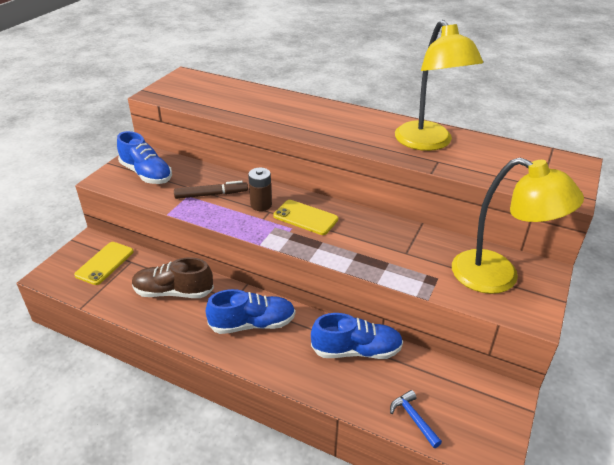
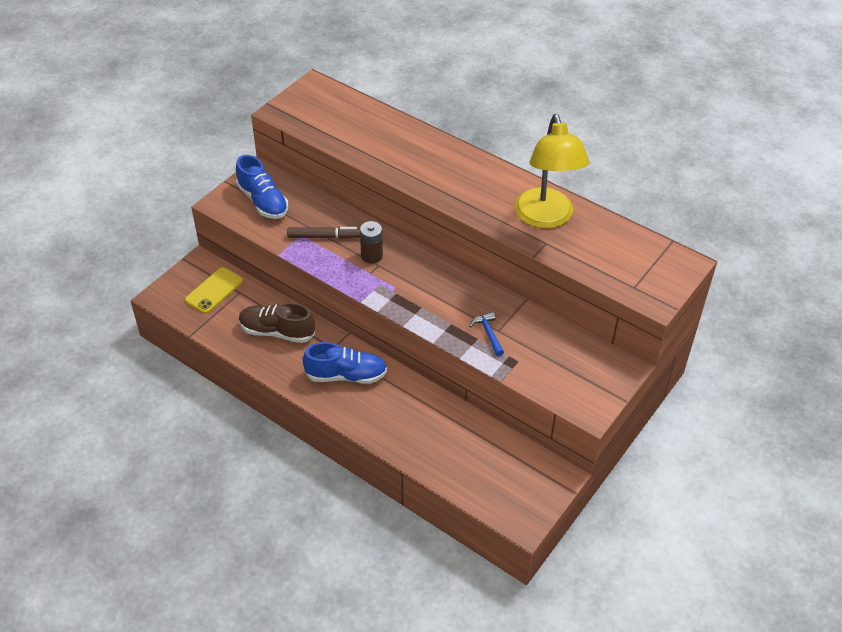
camera: 10 degrees right, 10 degrees up
yellow phone [273,200,338,235] -> none
blue shoe [311,313,403,359] -> none
blue hammer [390,390,442,448] -> blue hammer moved to [469,312,504,356]
yellow lamp [452,158,584,294] -> none

